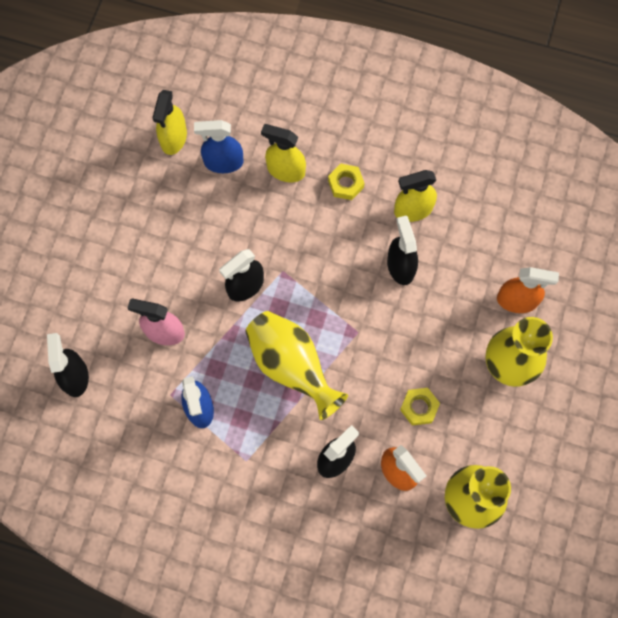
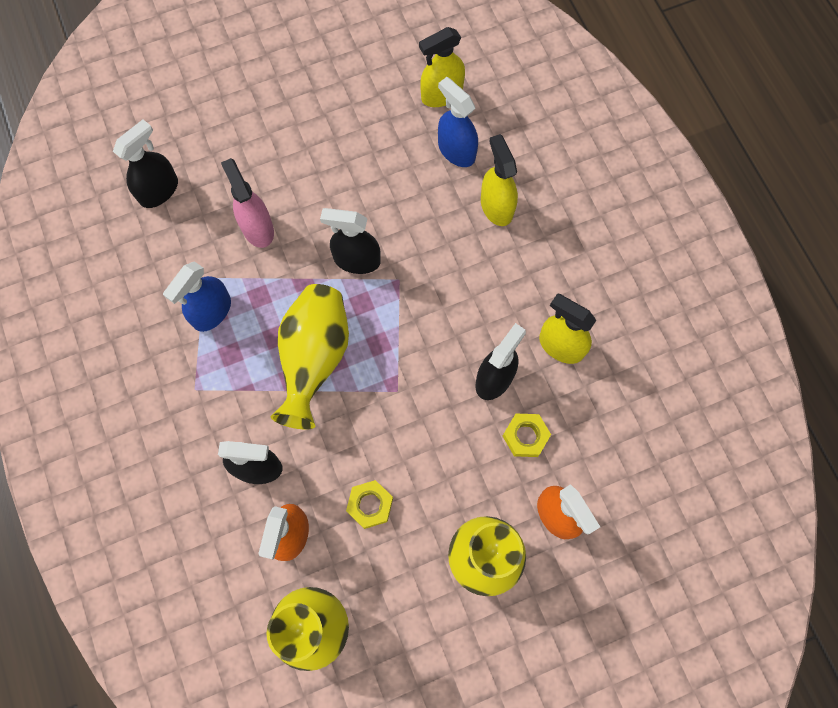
camera: 50 degrees right, 0 degrees up
yellow nut [328,163,365,200] -> yellow nut moved to [503,414,551,457]

